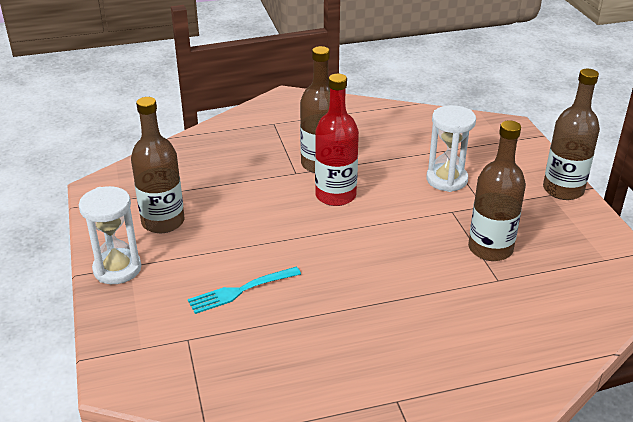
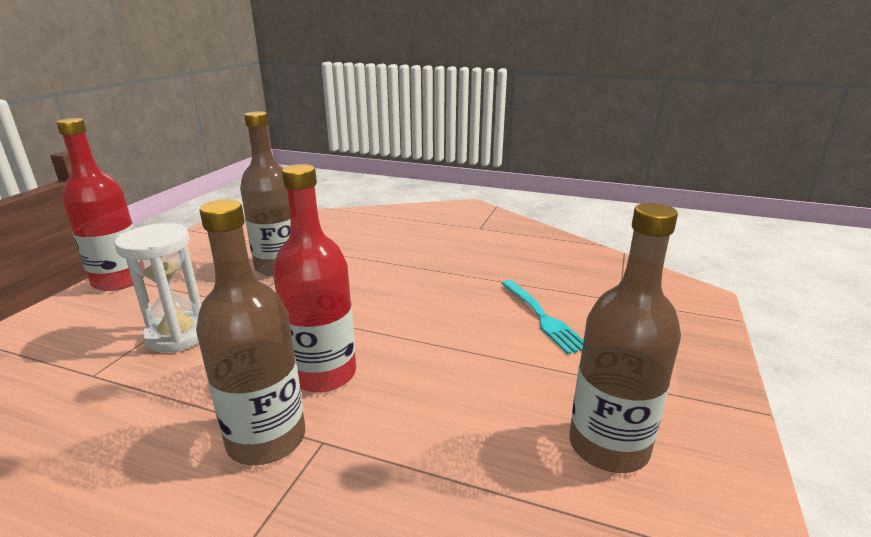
camera: 145 degrees left, 10 degrees down
white hourglass [79,186,141,284] -> none
turquoise fork [188,267,301,314] -> turquoise fork turned 60 degrees clockwise [501,280,583,354]
brown bottle [543,69,600,200] -> red bottle [56,118,144,291]

